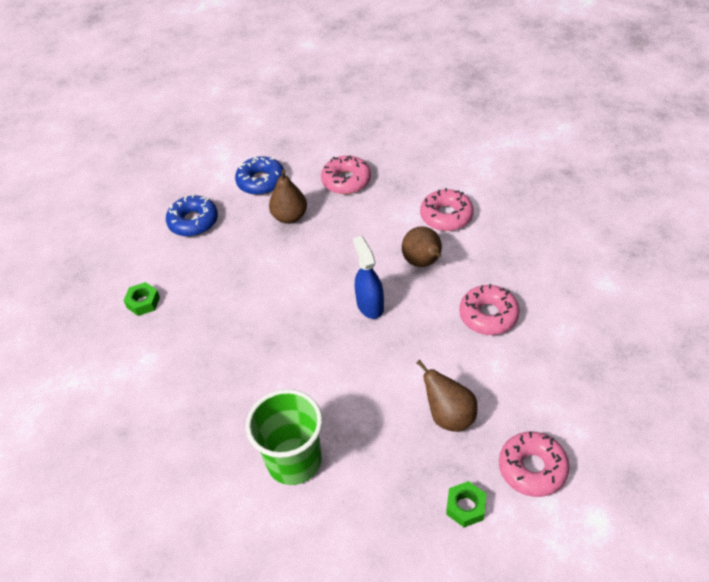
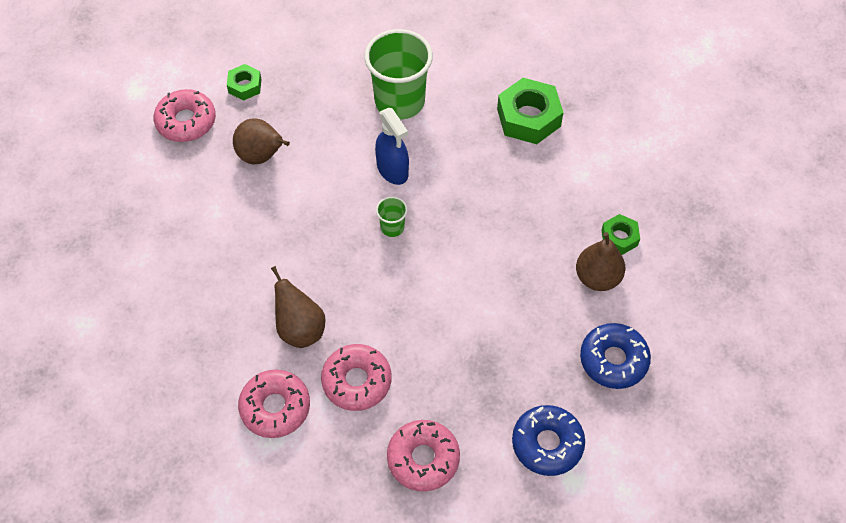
camera: 165 degrees right, 10 degrees up
brown pear [269,170,307,224] -> brown pear moved to [576,232,625,291]
blue spray bottle [353,236,384,319] -> blue spray bottle moved to [375,108,409,185]
pink donut [459,284,520,335] -> pink donut moved to [321,344,392,411]
none -> green cup [376,196,408,237]
none -> green nut [497,78,564,144]

